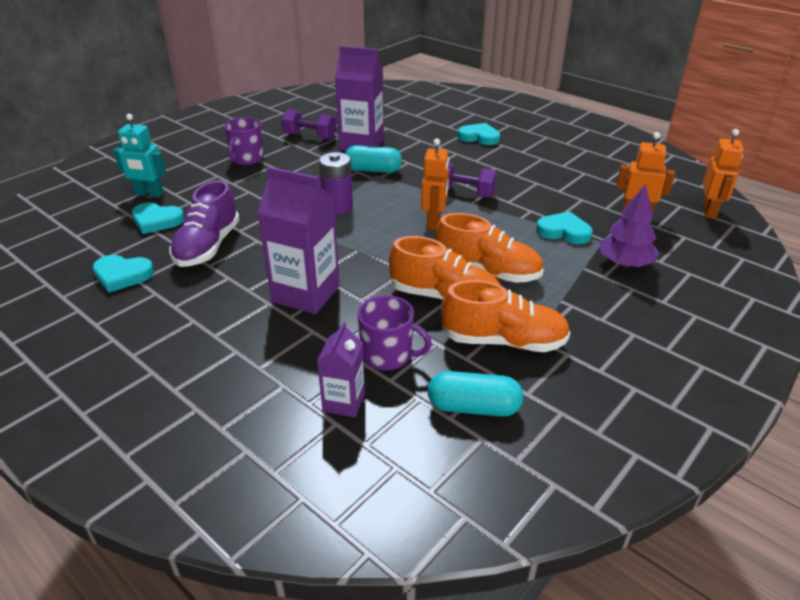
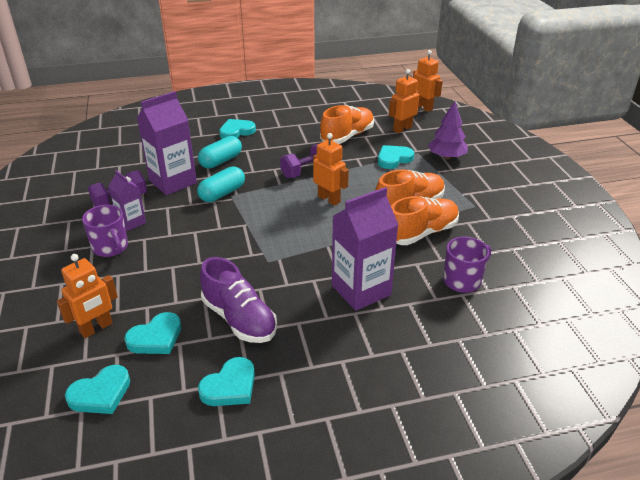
camera: 55 degrees left, 0 degrees up
turquoise robot [113,114,166,198] -> orange robot [57,254,118,338]
purple carton [317,322,365,417] -> purple carton moved to [108,170,146,231]
purple battery [319,152,353,215] -> none
turquoise capsule [428,371,523,417] -> turquoise capsule moved to [198,136,242,169]
orange shoe [441,280,571,352] -> orange shoe moved to [320,105,374,144]
none -> turquoise heart [65,365,130,414]

